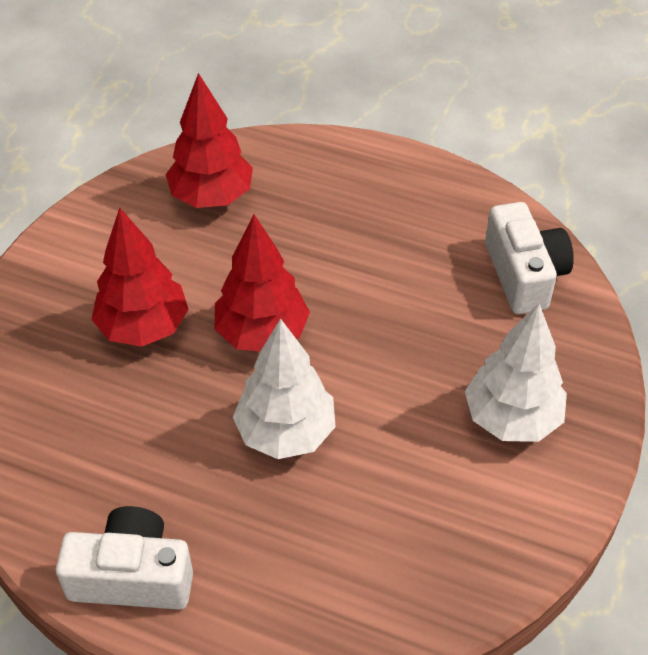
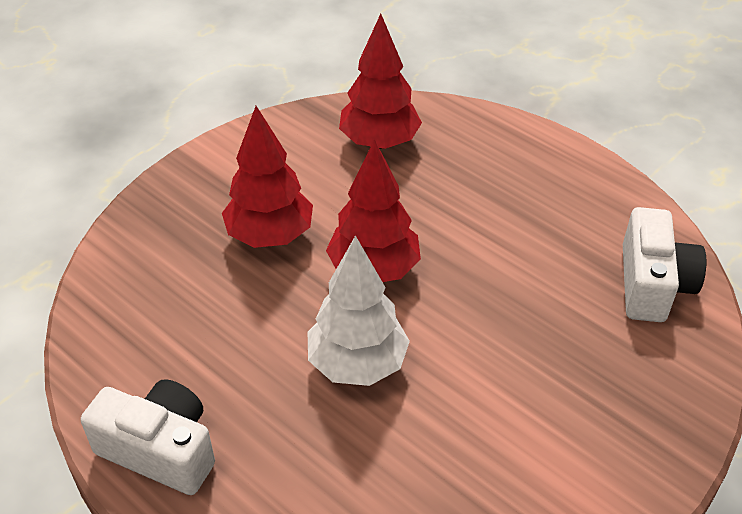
camera: 20 degrees right, 5 degrees down
white tree [465,304,567,442] -> none

